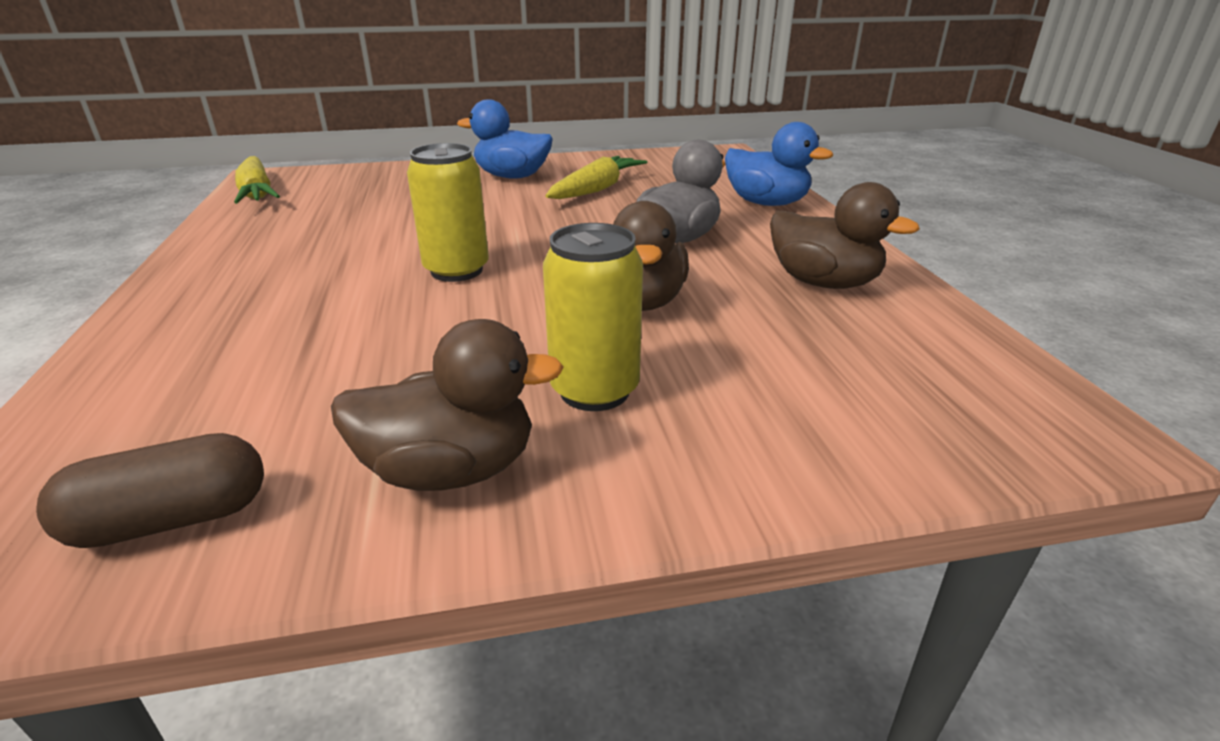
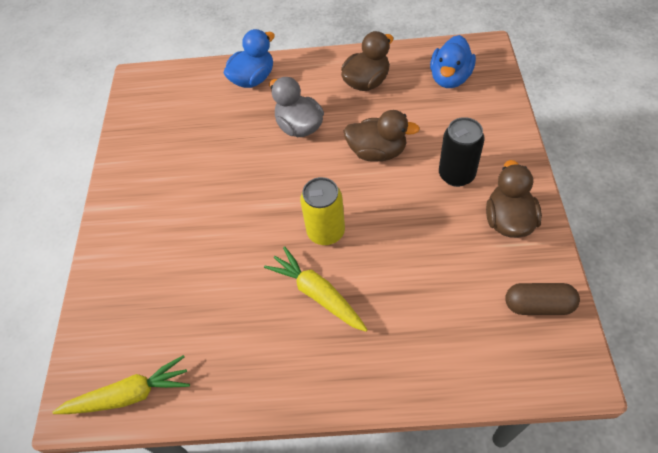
camera: 75 degrees left, 25 degrees up
brown capsule [36,433,264,548] -> brown capsule turned 75 degrees counterclockwise [505,283,580,315]
blue duck [457,99,553,179] -> blue duck moved to [430,35,476,88]
yellow can [543,223,643,411] -> black can [439,117,485,187]
yellow carrot [545,156,647,199] -> yellow carrot moved to [264,246,368,332]

